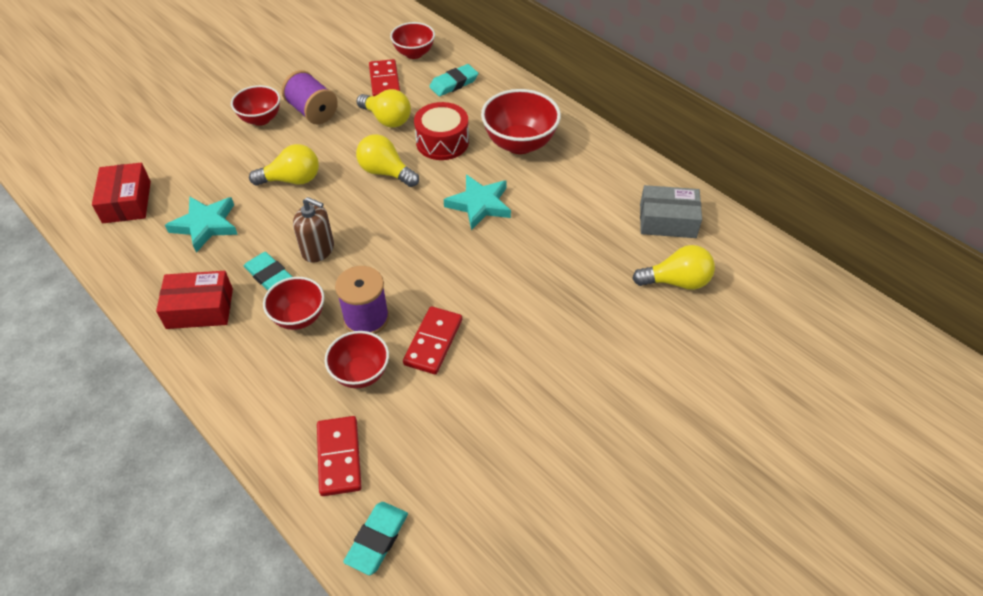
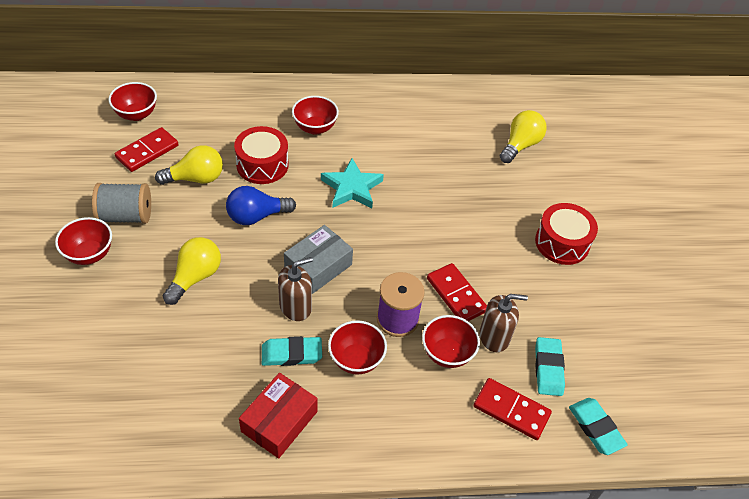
camera: 55 degrees left, 0 degrees up
red box [92,163,151,223] -> none
turquoise star [165,197,238,253] -> none
purple spool [282,70,338,124] -> grey spool [92,183,151,224]
yellow light bulb [356,134,419,187] -> blue light bulb [226,186,296,225]
red domino [369,59,400,96] -> red domino turned 75 degrees counterclockwise [115,127,179,172]
turquoise eraser [429,64,478,96] -> turquoise eraser moved to [535,337,565,396]
red bowl [481,89,561,154] -> red bowl [292,96,339,134], size x0.64
grey box [640,185,702,238] -> grey box moved to [284,225,353,294]
none -> brown soap dispenser [480,294,528,352]
none -> red drum [535,203,598,265]

